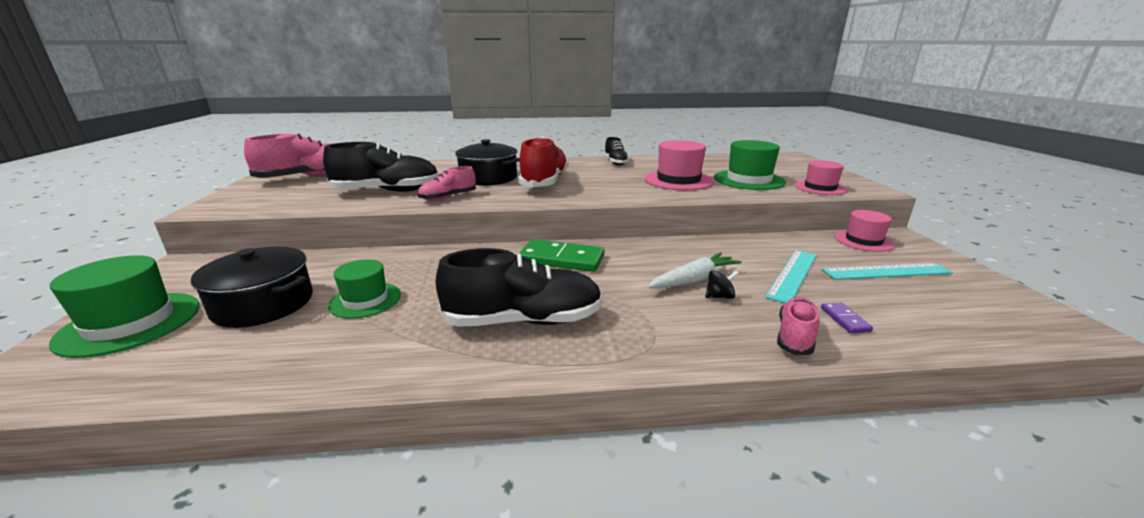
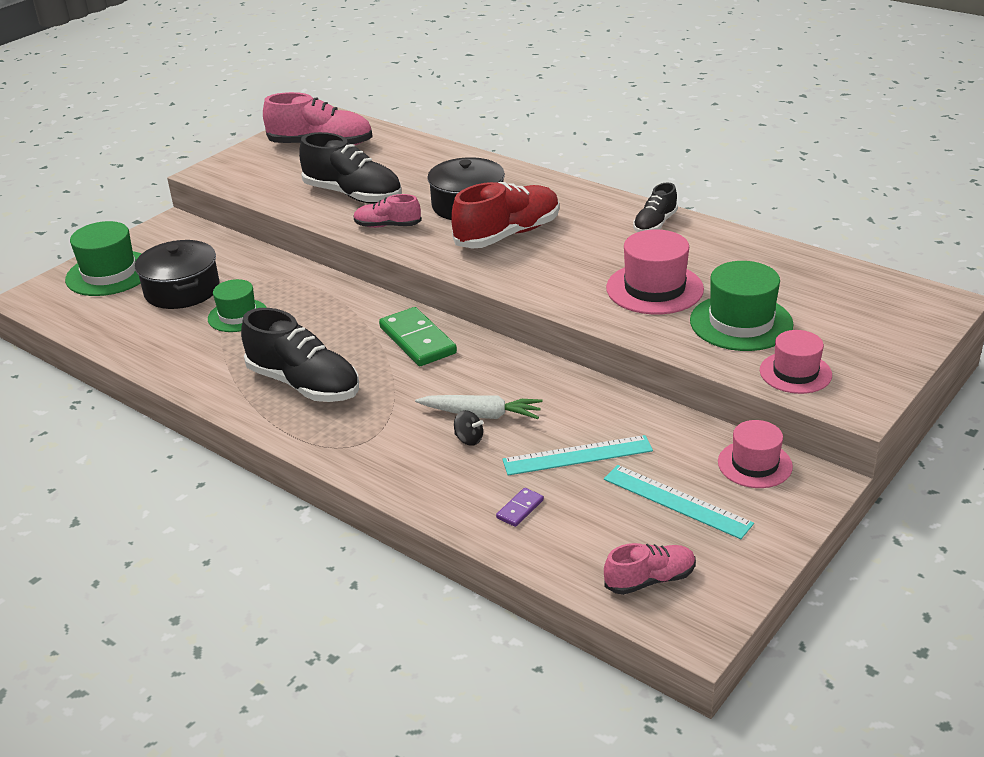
camera: 45 degrees right, 10 degrees up
pink shoe [777,297,819,355] -> pink shoe moved to [604,543,696,595]

